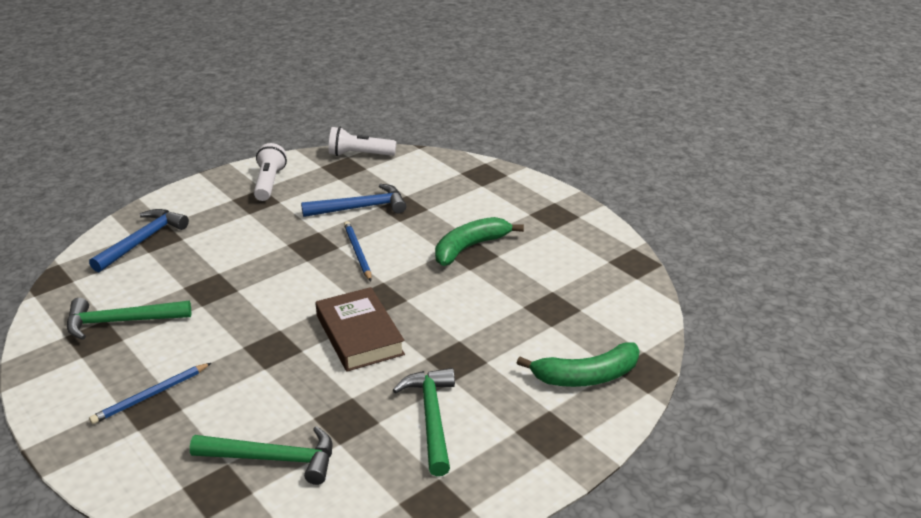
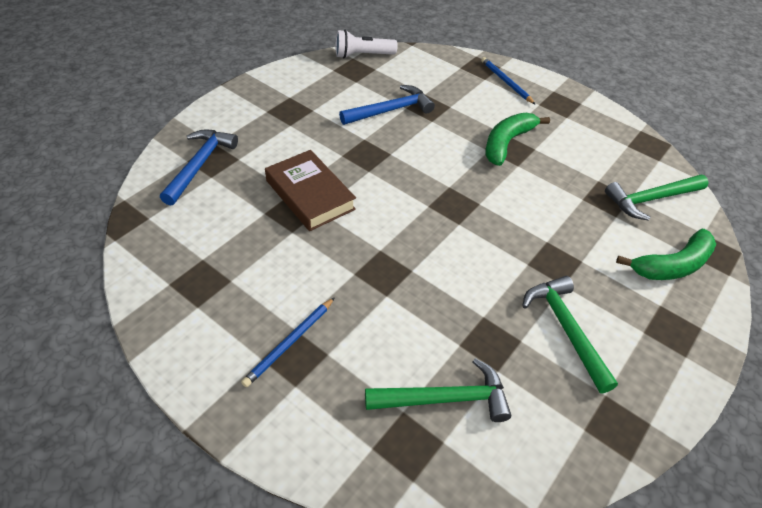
camera: 15 degrees left, 15 degrees up
green hammer [67,298,191,340] -> green hammer moved to [605,175,709,221]
white flashlight [254,143,287,201] -> none
brown book [315,287,405,372] -> brown book moved to [265,150,356,231]
blue pencil [344,221,372,281] -> blue pencil moved to [481,57,536,105]

